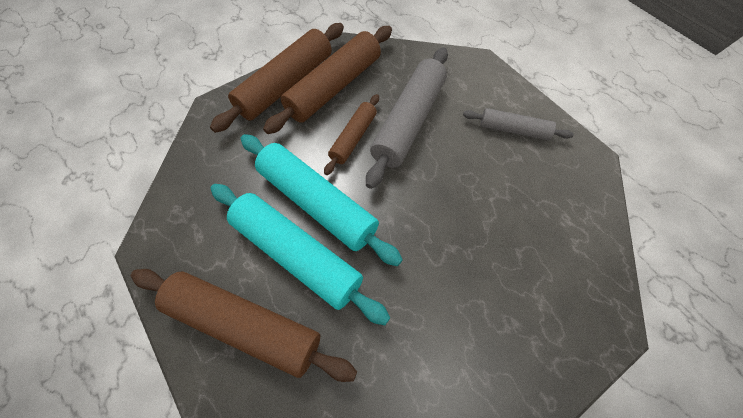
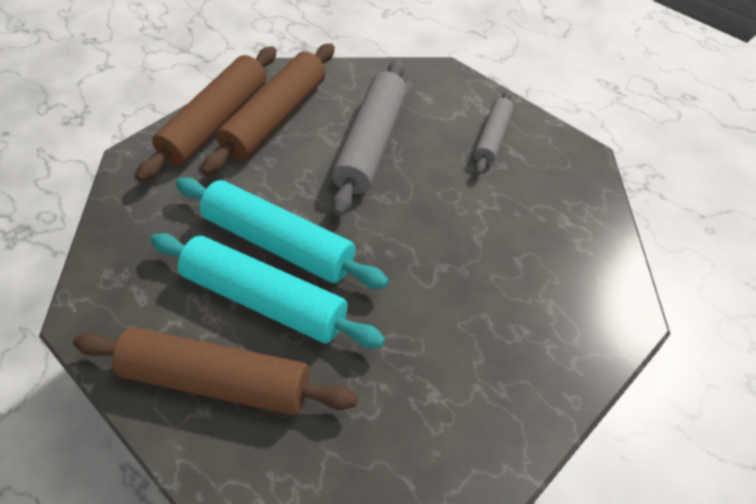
camera: 10 degrees left, 10 degrees down
brown rolling pin [324,94,379,175] -> none
grey rolling pin [463,108,574,140] -> grey rolling pin turned 75 degrees counterclockwise [474,90,513,174]

